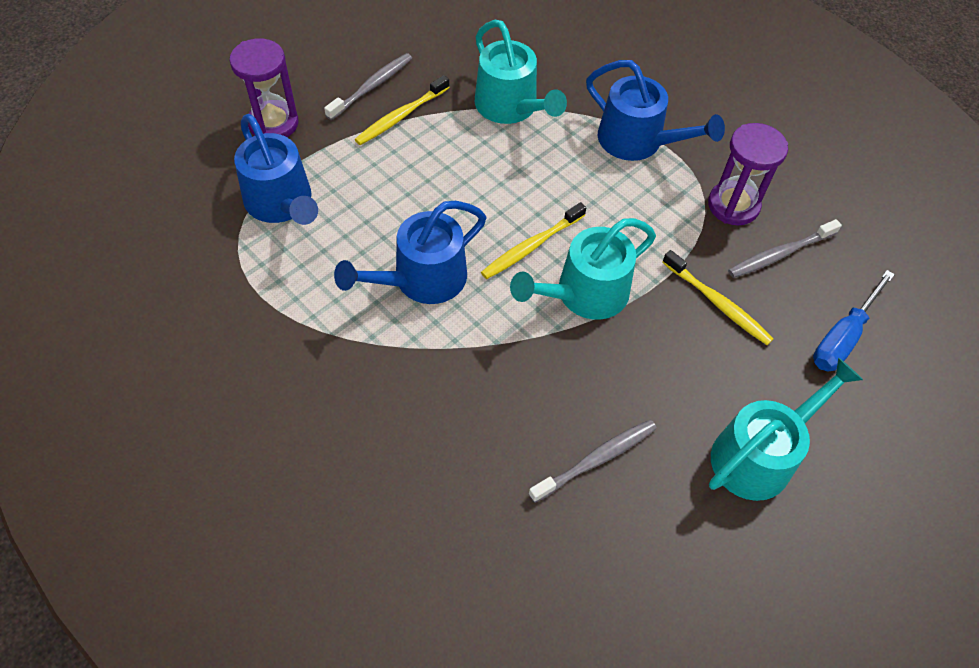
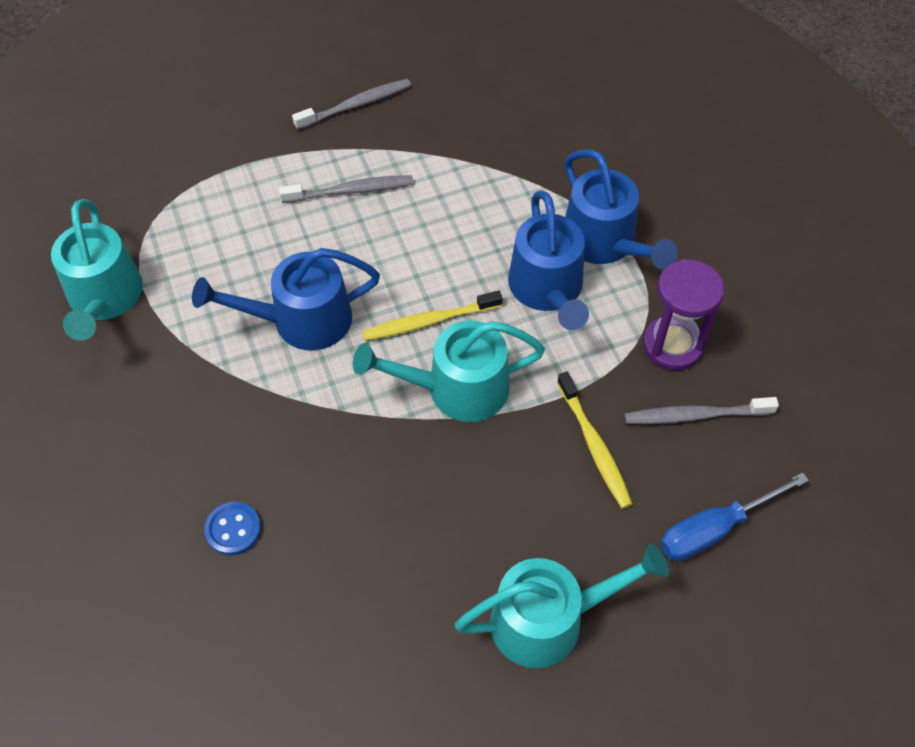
camera: 25 degrees right, 0 degrees up
purple hourglass [229,38,299,137] -> none
blue watering can [234,114,318,225] -> blue watering can moved to [508,190,589,330]
yellow toothbrush [355,75,450,145] -> none
turquoise watering can [475,20,567,124] -> turquoise watering can moved to [51,199,143,340]
grey toothbrush [529,420,657,503] -> grey toothbrush moved to [279,175,414,203]
none -> blue button [204,502,261,556]

